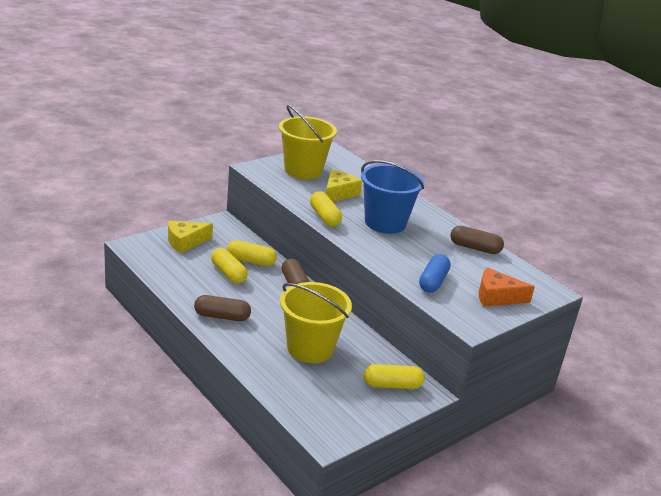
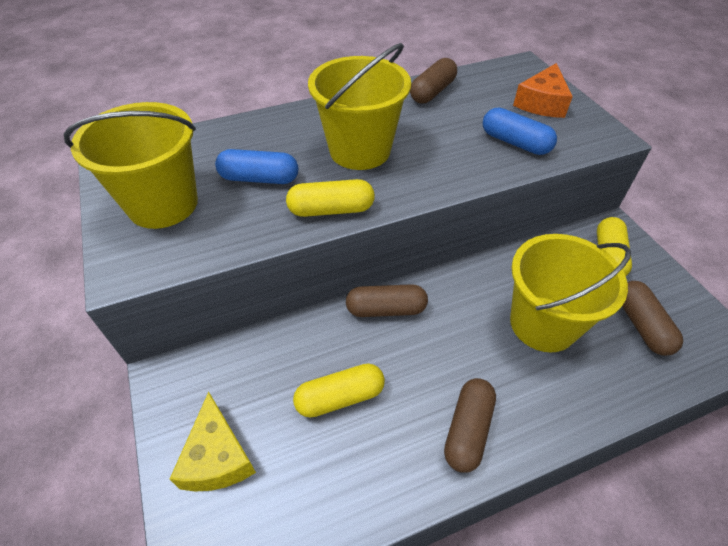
camera: 70 degrees left, 20 degrees up
yellow capsule [227,240,277,266] -> none
yellow cheese [326,169,362,202] -> blue capsule [215,149,298,184]
blue bucket [361,160,424,234] -> yellow bucket [308,43,411,170]
none -> brown capsule [622,281,683,356]

